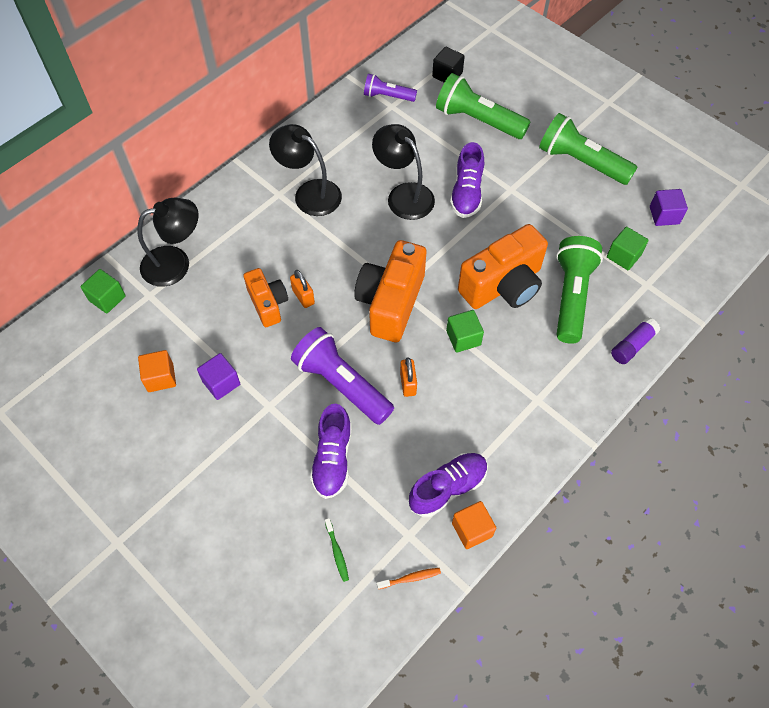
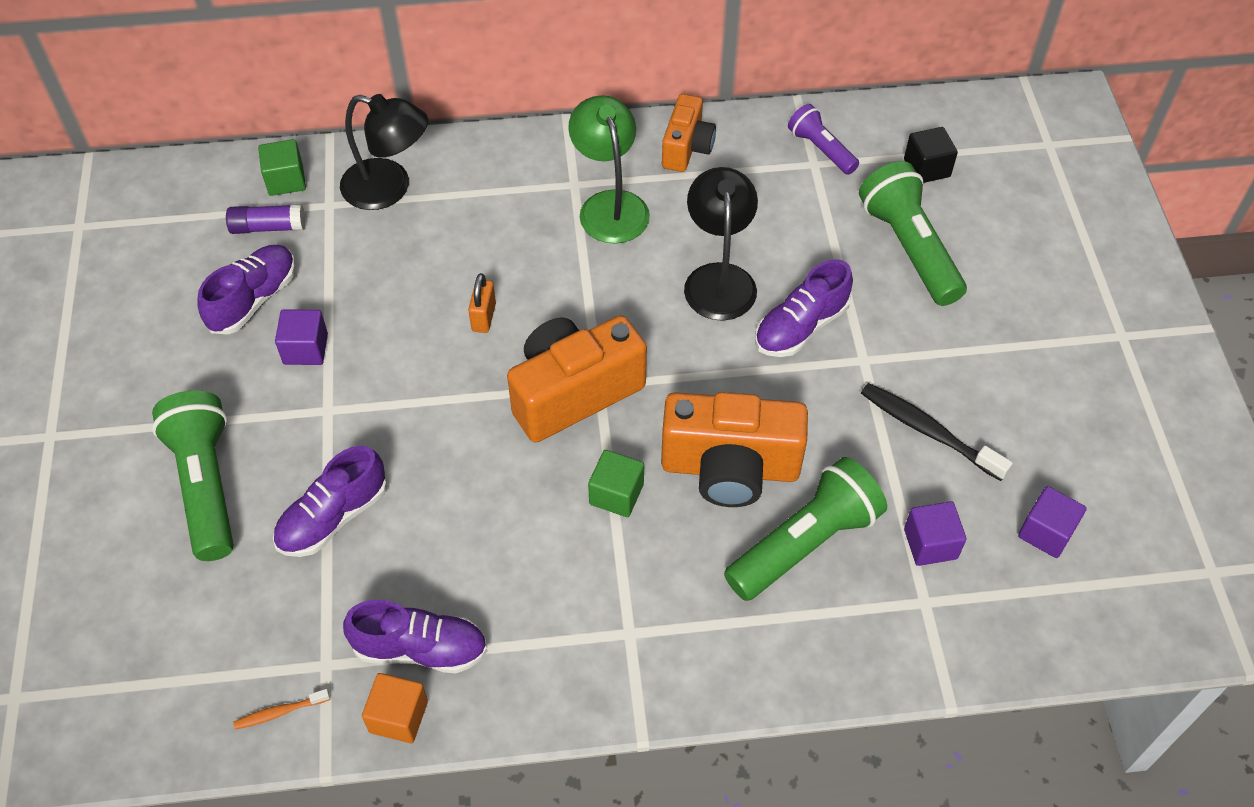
camera: 40 degrees right, 5 degrees down
orange cube [138,350,176,392] -> purple shoe [197,245,296,334]
orange camera [244,268,288,327] -> orange camera moved to [662,94,716,172]
black lamp [269,124,342,216] -> green lamp [568,95,650,244]
purple flashlight [291,327,394,425] -> none
green toothbrush [325,518,349,582] -> none
orange toothbrush [377,568,441,589] -> orange toothbrush turned 135 degrees clockwise [233,689,330,730]
orange padlock [400,357,417,397] -> none
green flashlight [539,113,638,185] -> green flashlight moved to [152,390,234,561]
green cube [607,227,648,270] -> purple cube [904,501,966,566]
purple glue stick [611,317,660,364] -> purple glue stick moved to [226,204,305,234]
none -> black toothbrush [861,383,1013,481]

